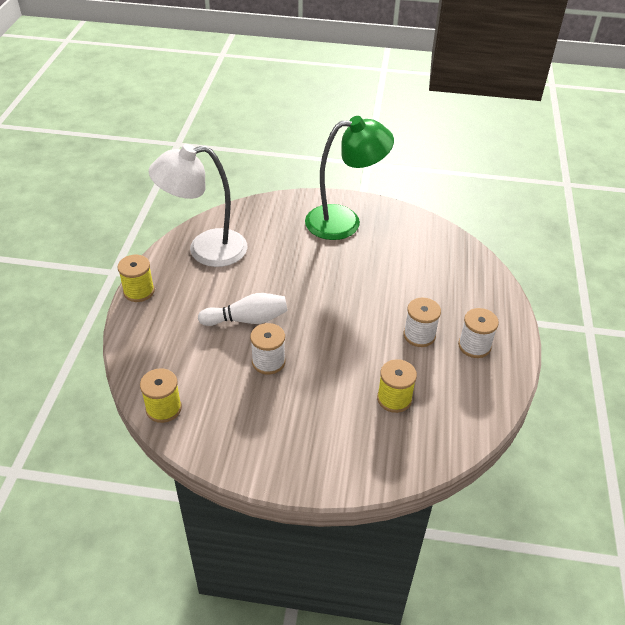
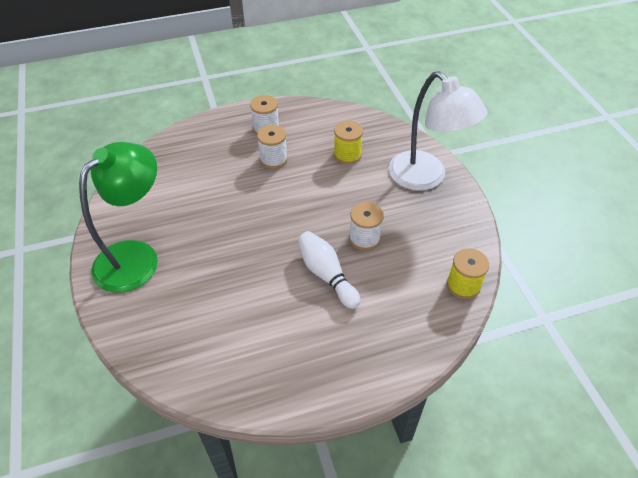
camera: 115 degrees left, 5 degrees up
yellow spool [117,255,155,302] -> none
white lamp [149,144,247,267] -> white lamp moved to [389,71,488,190]
green lamp [305,116,394,240] -> green lamp turned 75 degrees clockwise [79,142,158,293]

